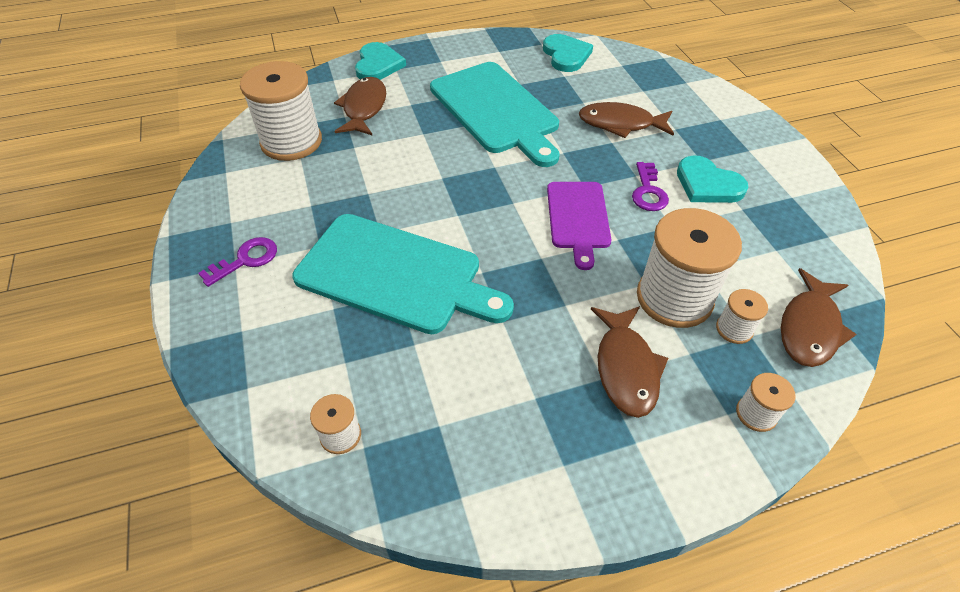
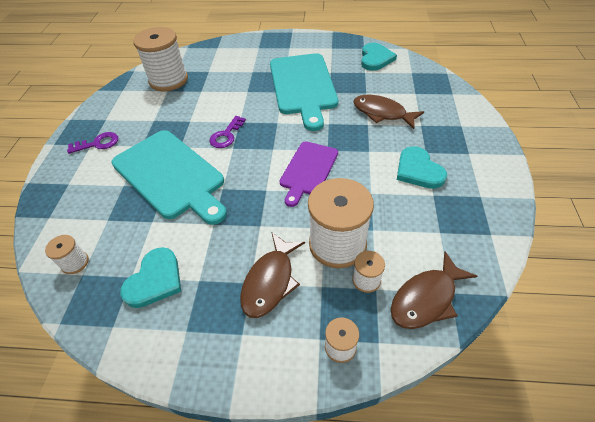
camera: 25 degrees right, 0 degrees up
brown fish [334,77,386,136] -> none
turquoise heart [355,42,406,80] -> turquoise heart moved to [120,247,181,308]
purple key [632,162,669,211] -> purple key moved to [209,116,246,148]

